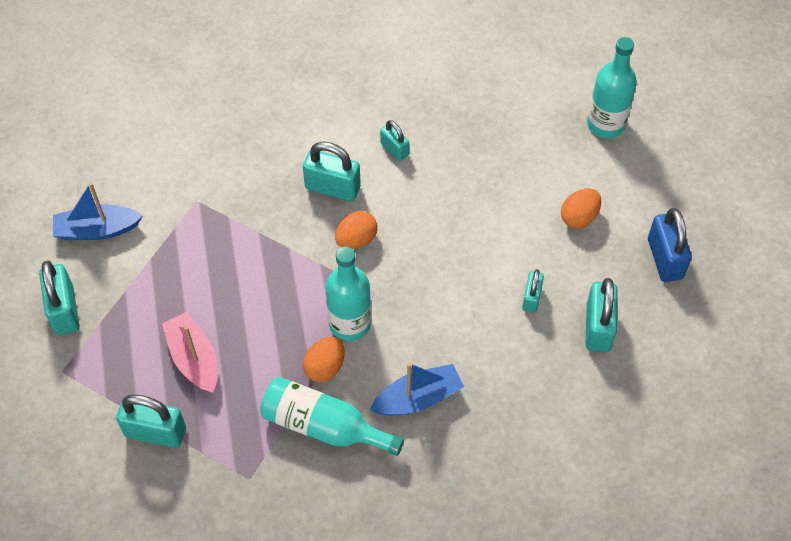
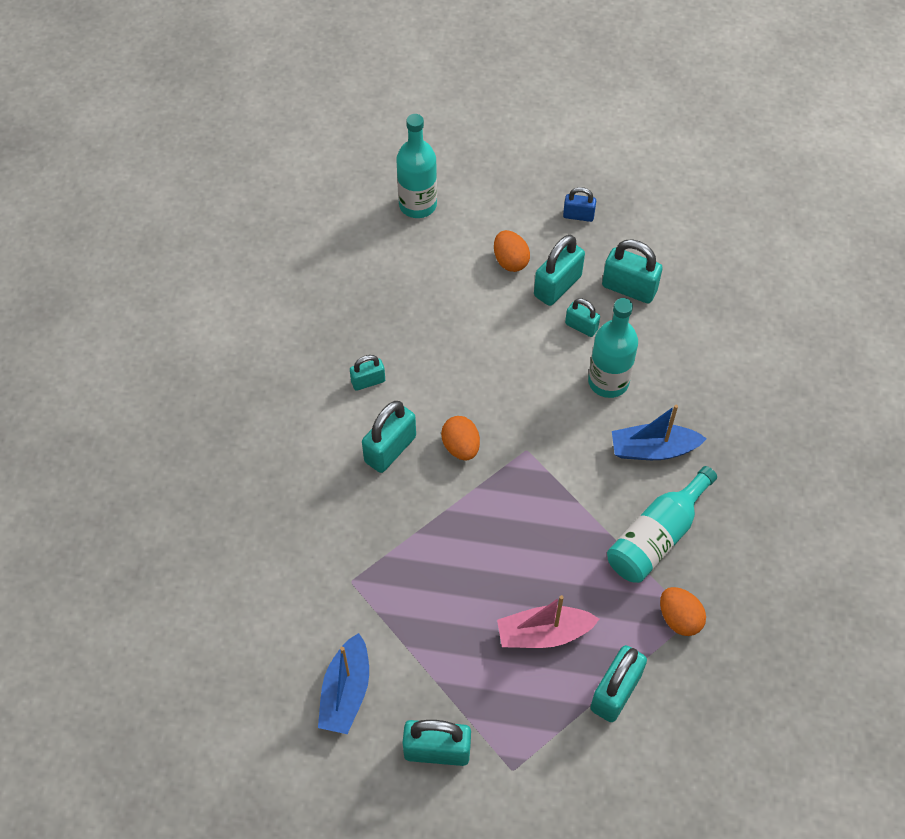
camera: 70 degrees left, 0 degrees up
orange egg [303,337,345,383] -> orange egg moved to [660,587,706,636]
turquoise bottle [325,247,371,341] -> turquoise bottle moved to [588,298,638,398]
blue boat [370,363,464,416] -> blue boat turned 90 degrees counterclockwise [612,405,707,460]
blue padlock [648,208,692,282] -> blue padlock [563,187,596,222], size x0.59
none -> turquoise padlock [534,235,585,306]

